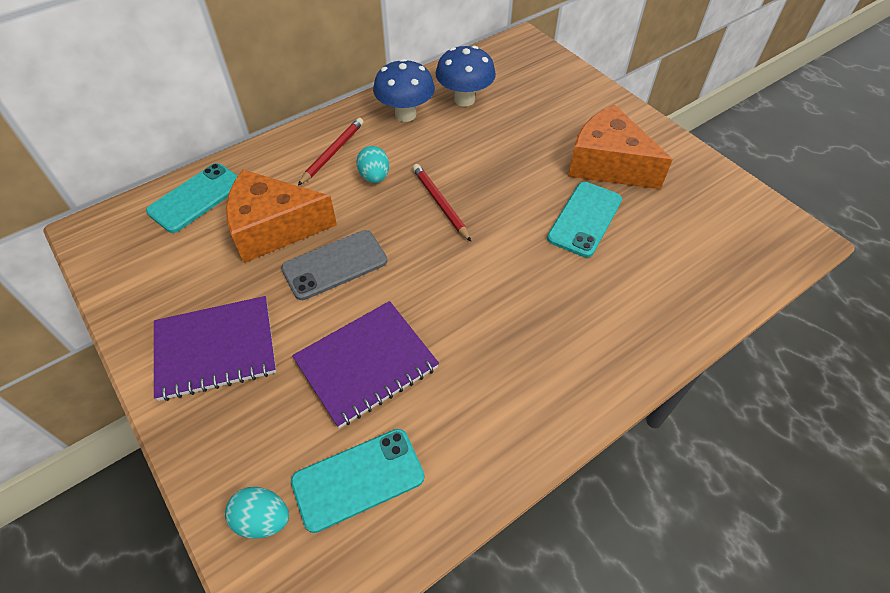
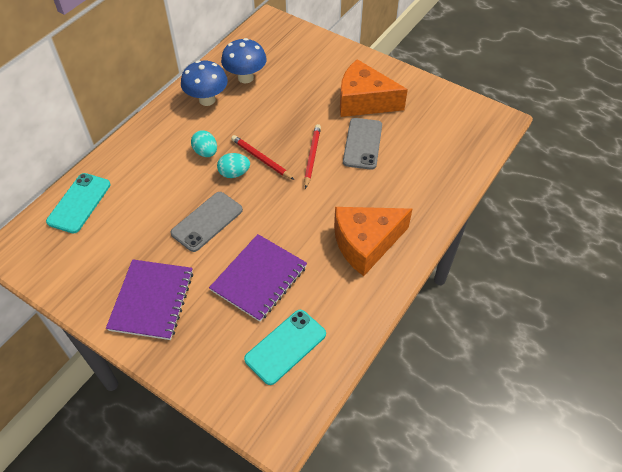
camera: 20 degrees left, 0 degrees up
purple notebook [154,296,276,401] -> purple notebook turned 45 degrees counterclockwise [106,259,193,340]
turquoise egg [225,487,289,538] -> turquoise egg moved to [217,153,250,178]
orange cheese [226,170,337,263] -> orange cheese moved to [334,207,412,276]
red pencil [298,118,364,185] -> red pencil moved to [304,124,321,189]
turquoise phone [547,182,622,257] -> grey phone [343,118,382,170]

